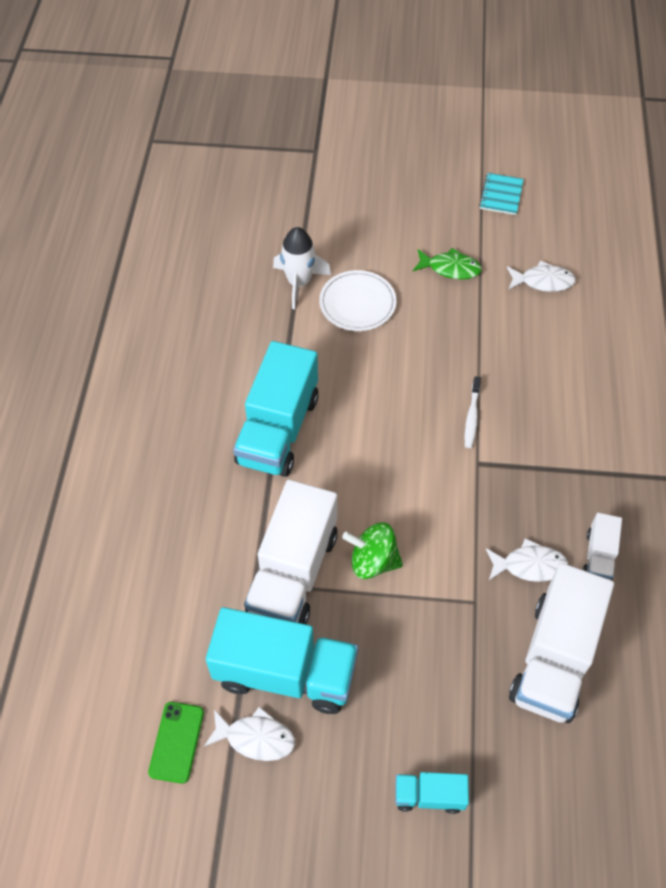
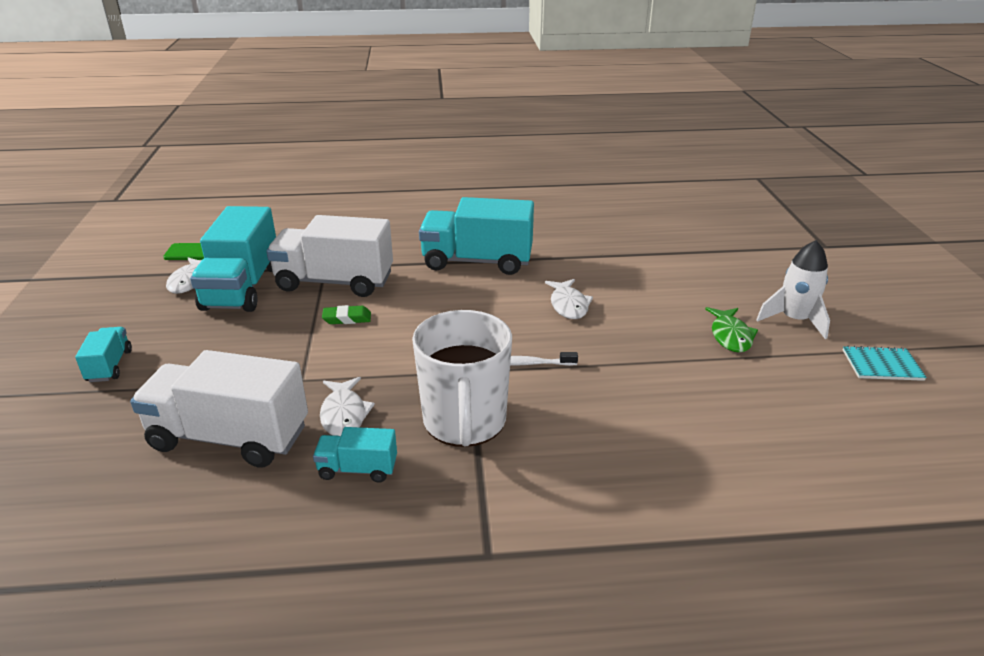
camera: 80 degrees right, 25 degrees down
white rocket [273,227,331,309] -> white rocket moved to [756,240,830,339]
white plate [319,270,396,331] -> none
green spinning top [342,522,403,579] -> green eraser [322,305,371,324]
white fish [507,261,576,292] -> white fish moved to [545,279,593,319]
white truck [582,513,622,580] -> turquoise truck [313,427,397,483]
none -> white mug [412,310,512,447]

